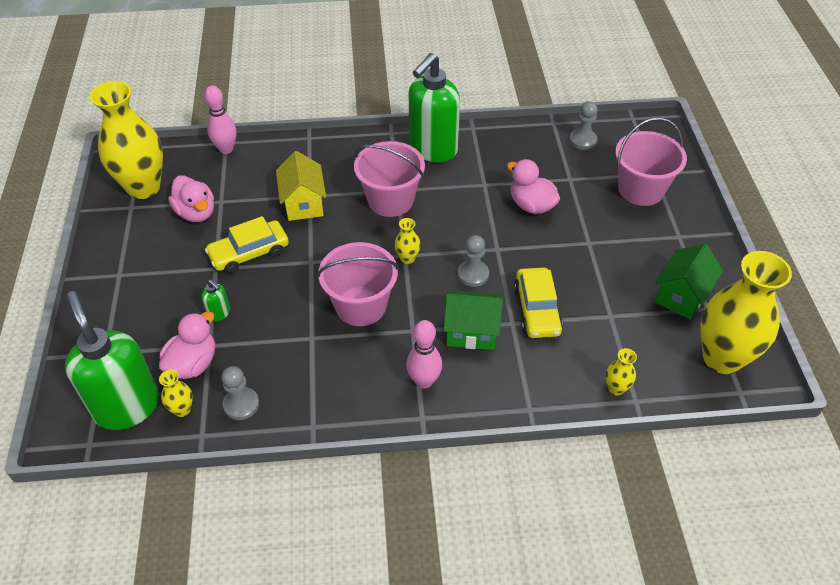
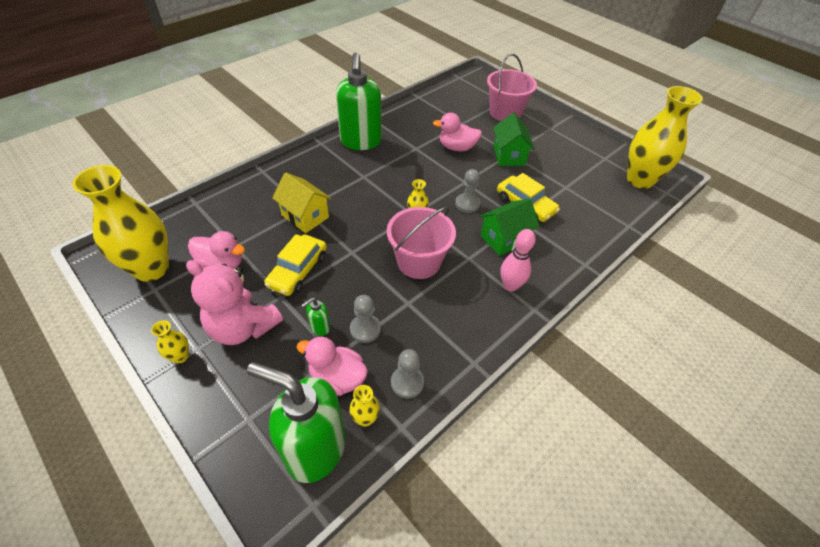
camera: 40 degrees left, 0 degrees up
pink duck [159,311,215,379] -> pink duck turned 60 degrees counterclockwise [297,337,368,396]
green soap dispenser [201,279,230,322] -> green soap dispenser turned 135 degrees clockwise [301,297,330,336]
pink bowling pin [205,85,236,154] -> none
pink bucket [354,141,425,217] -> none
grey pawn [569,101,598,150] -> grey pawn moved to [350,295,381,343]
yellow vase [606,348,637,395] -> yellow vase moved to [151,320,189,364]
green house [655,244,723,319] -> green house moved to [493,113,535,166]
none -> pink teddy bear [186,260,283,345]

